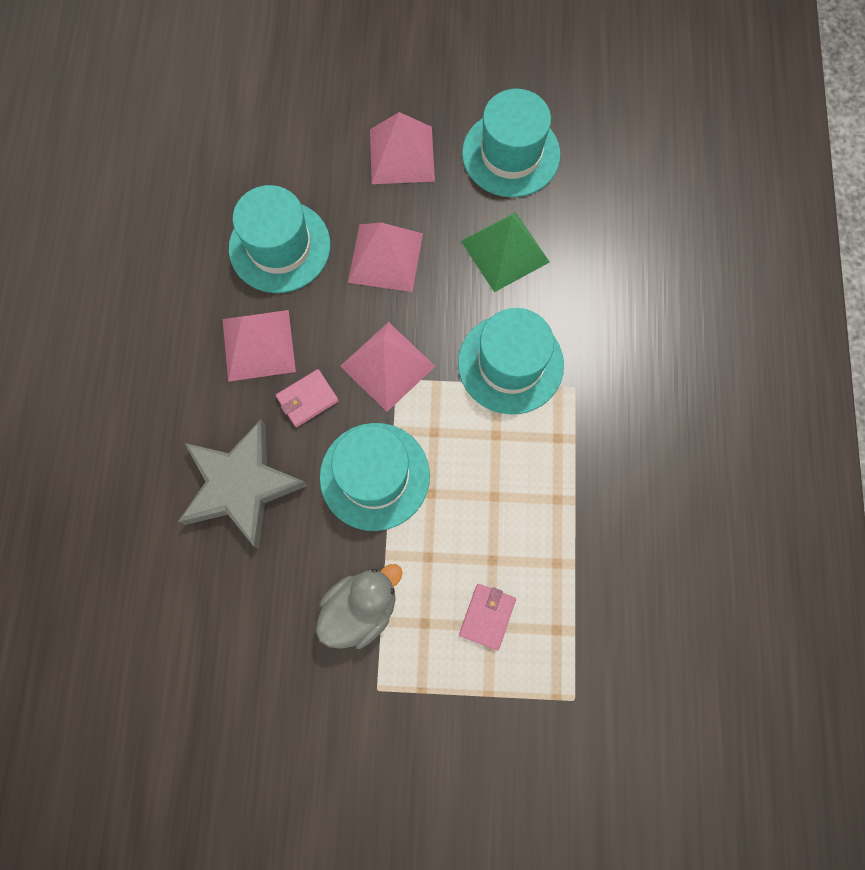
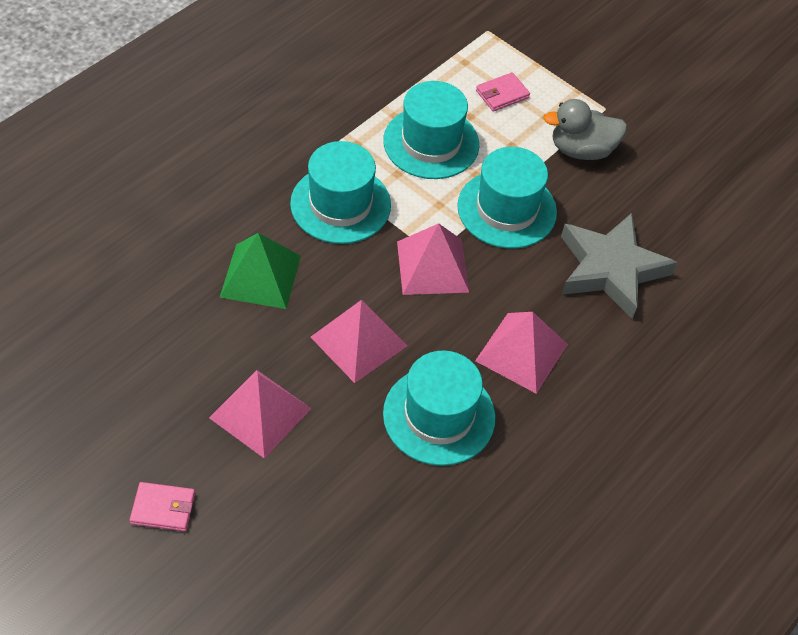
camera: 145 degrees left, 20 degrees down
pink wallet [276,369,339,427] -> pink wallet moved to [130,482,195,531]
turquoise hat [462,89,560,197] -> turquoise hat moved to [383,81,479,179]

